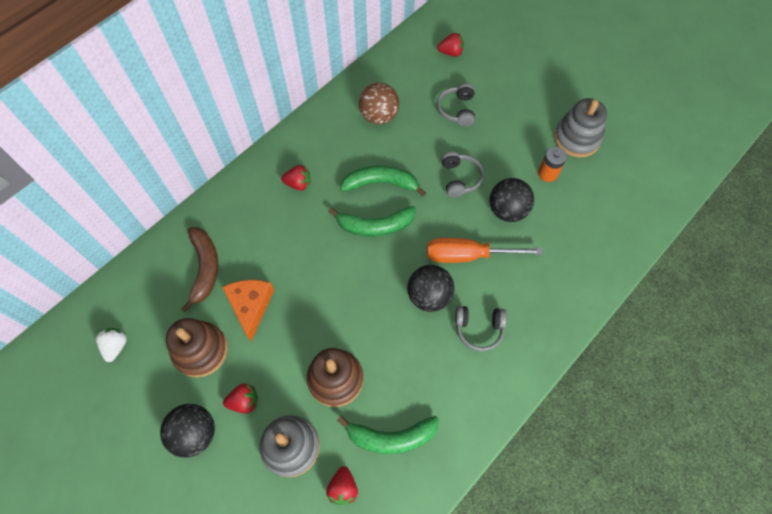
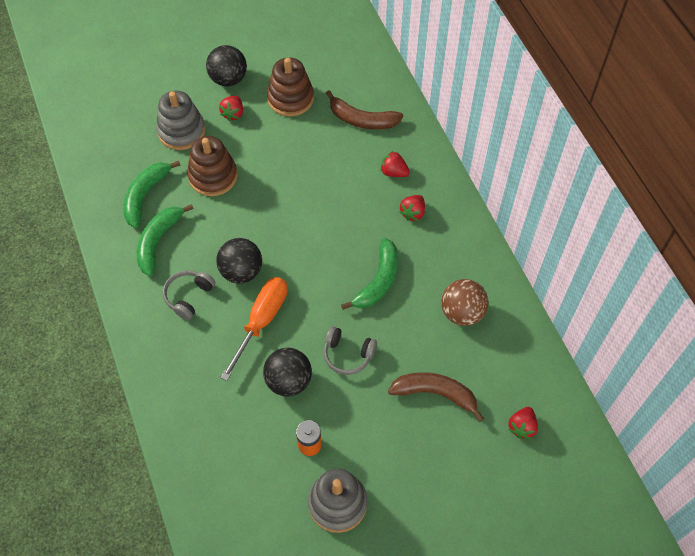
camera: 115 degrees right, 5 degrees down
white strawberry [96,328,127,362] -> none
orange cheese [222,280,274,341] -> none
red strawberry [326,466,358,505] -> red strawberry moved to [380,151,410,177]
green banana [328,206,416,237] -> green banana moved to [137,204,194,276]
grey headphones [437,83,475,127] -> brown banana [388,372,484,422]

